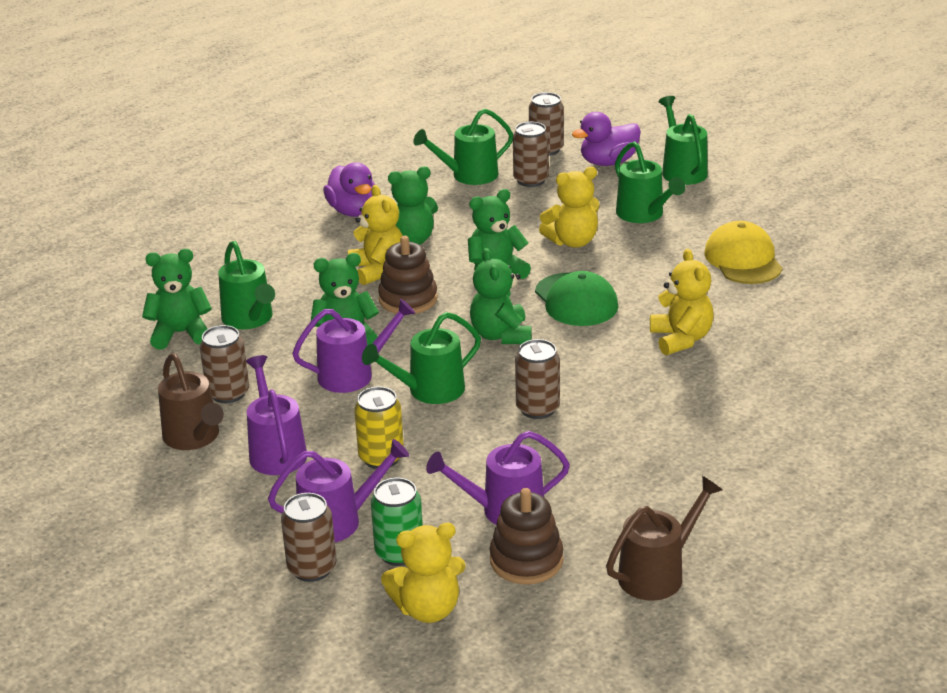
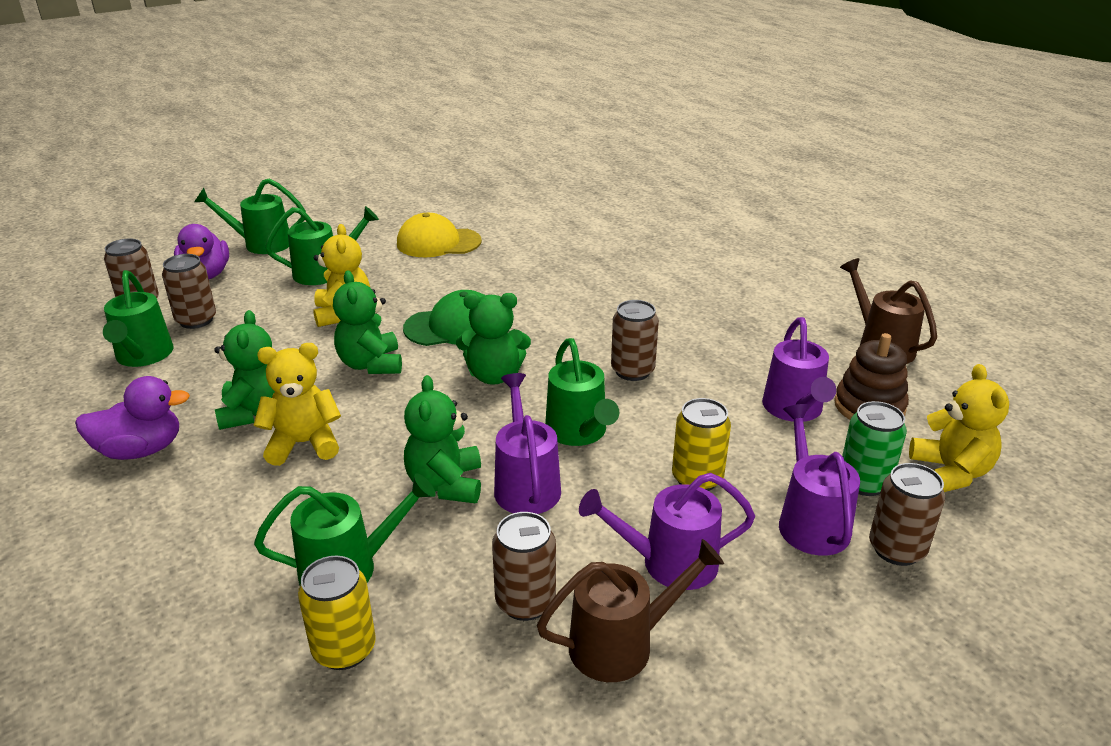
camera: 80 degrees left, 0 degrees up
green teddy bear [142,249,212,350] -> yellow can [298,556,376,670]
brown stacking toy [378,236,438,314] -> none
yellow teddy bear [650,249,714,355] -> none

